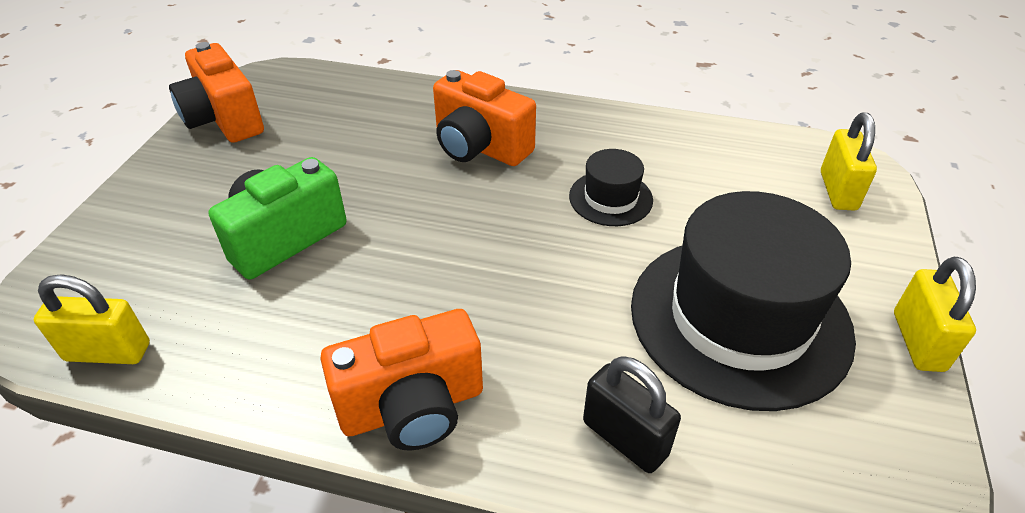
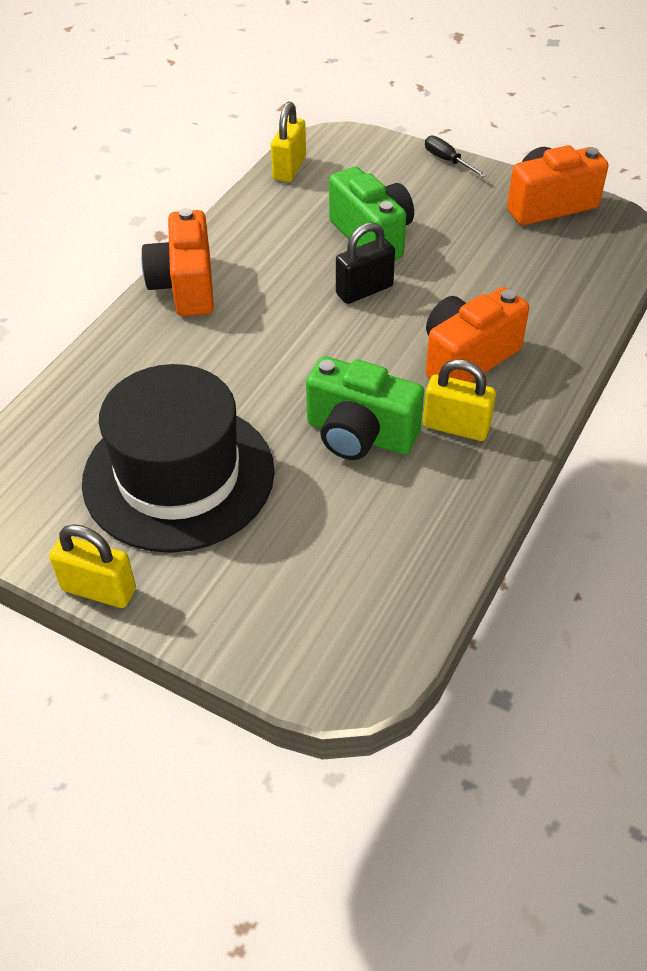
camera: 105 degrees right, 5 degrees up
black hat [569,149,653,226] -> green camera [306,356,424,460]
black padlock [583,356,681,473] -> black padlock moved to [336,222,395,304]
yellow padlock [821,113,877,211] -> yellow padlock moved to [423,359,496,441]
none -> black screwdriver [425,136,487,177]

